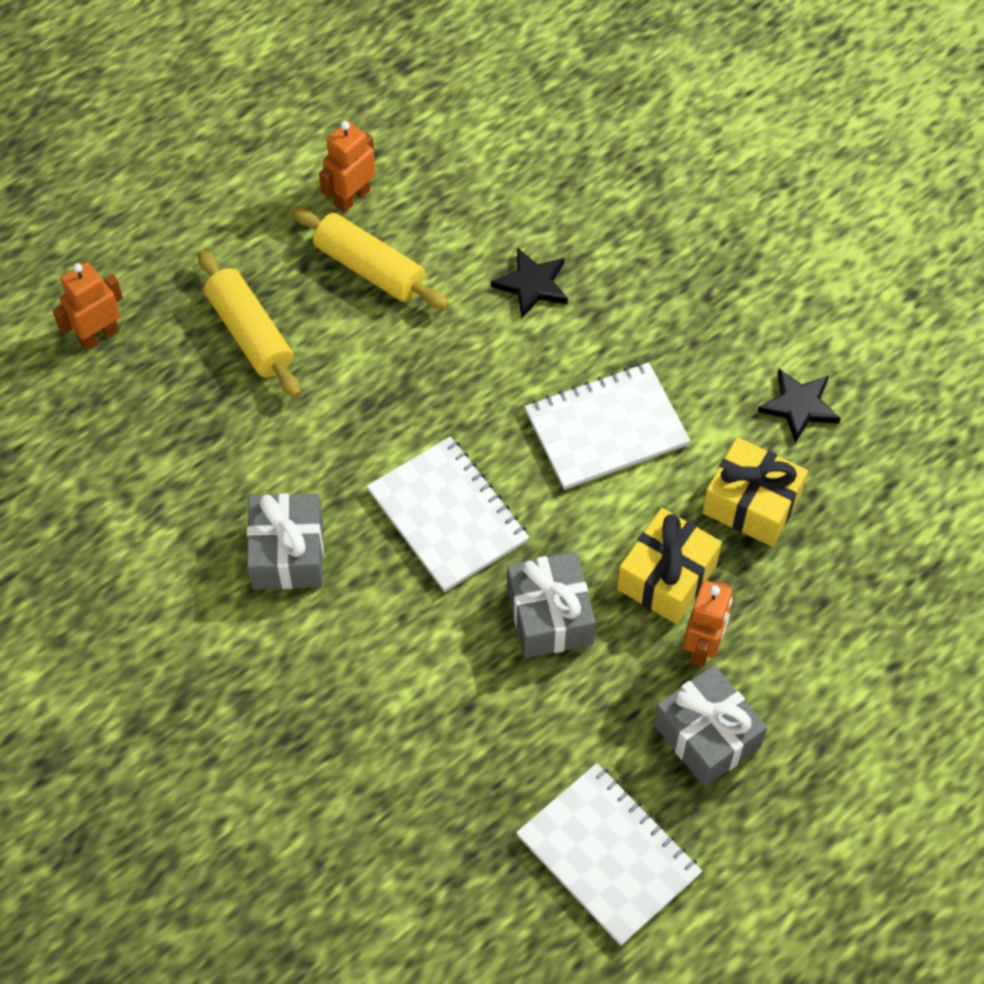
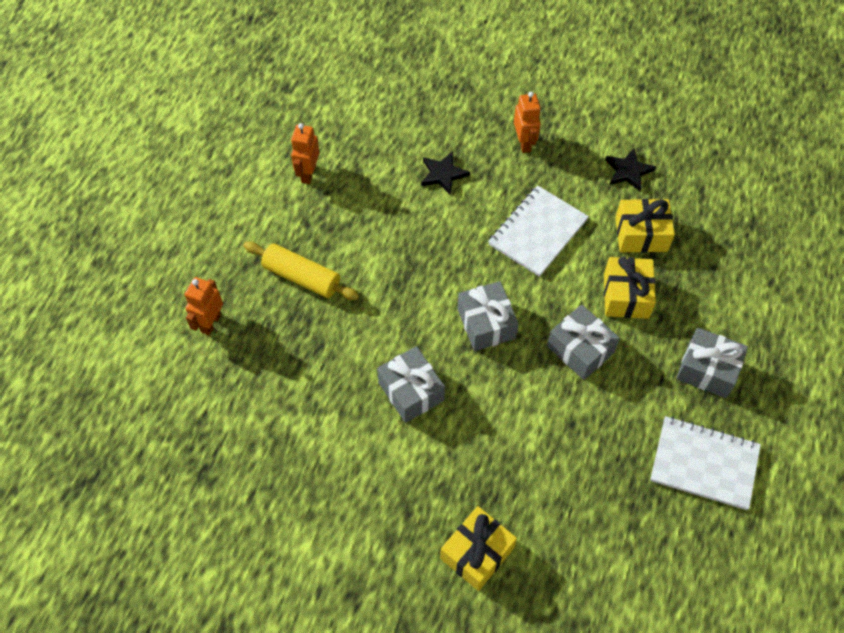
camera: 30 degrees left, 0 degrees up
yellow rolling pin [291,206,449,310] -> none
white notebook [367,436,529,592] -> grey gift [457,281,519,351]
orange robot [683,580,733,667] -> orange robot moved to [514,92,541,153]
none -> yellow gift [440,506,517,591]

